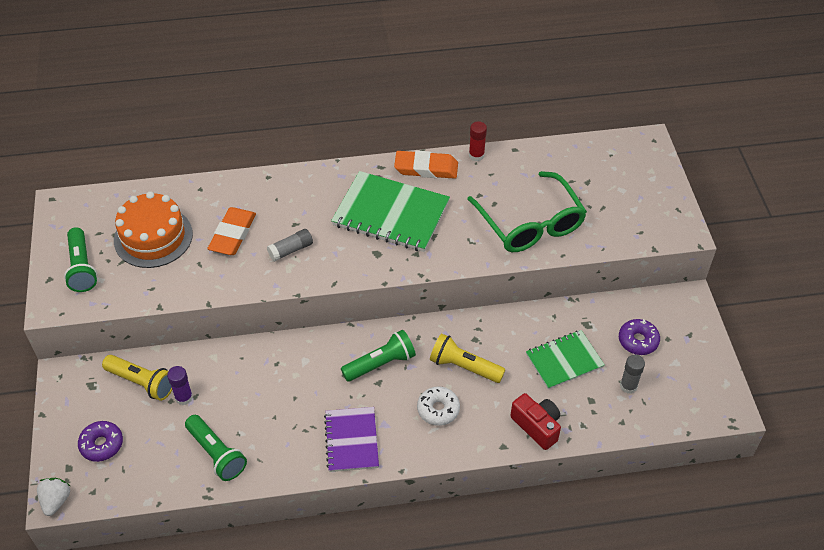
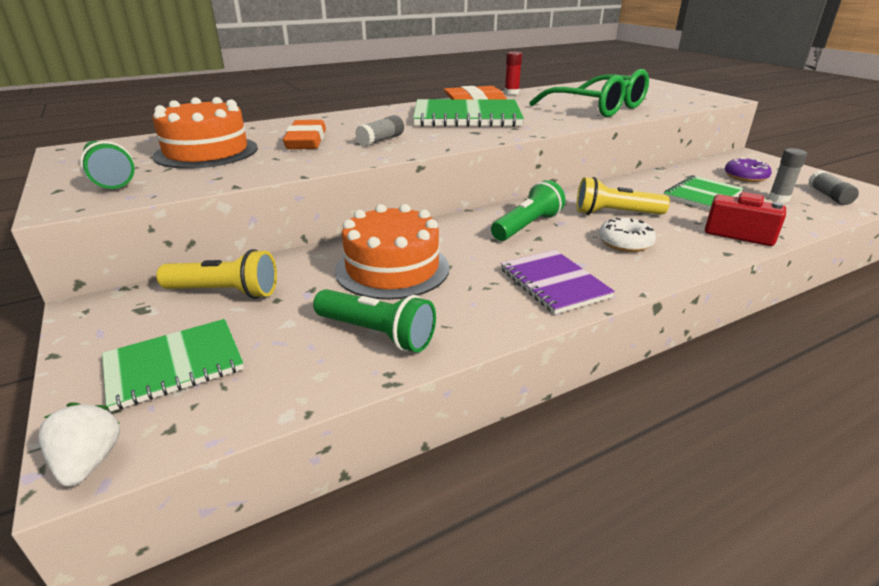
camera: 20 degrees left, 20 degrees down
purple donut [78,421,123,462] -> green notebook [102,319,244,412]
purple glue stick [167,366,193,405] -> none
none -> orange cake [335,204,449,300]
none -> grey glue stick [809,170,859,205]

